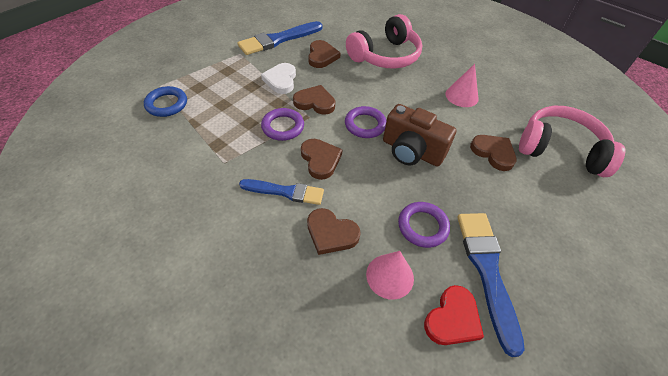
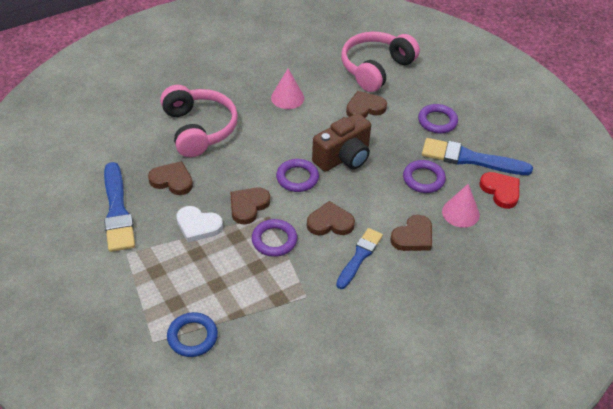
camera: 70 degrees left, 5 degrees down
none -> purple ring [418,104,458,134]

